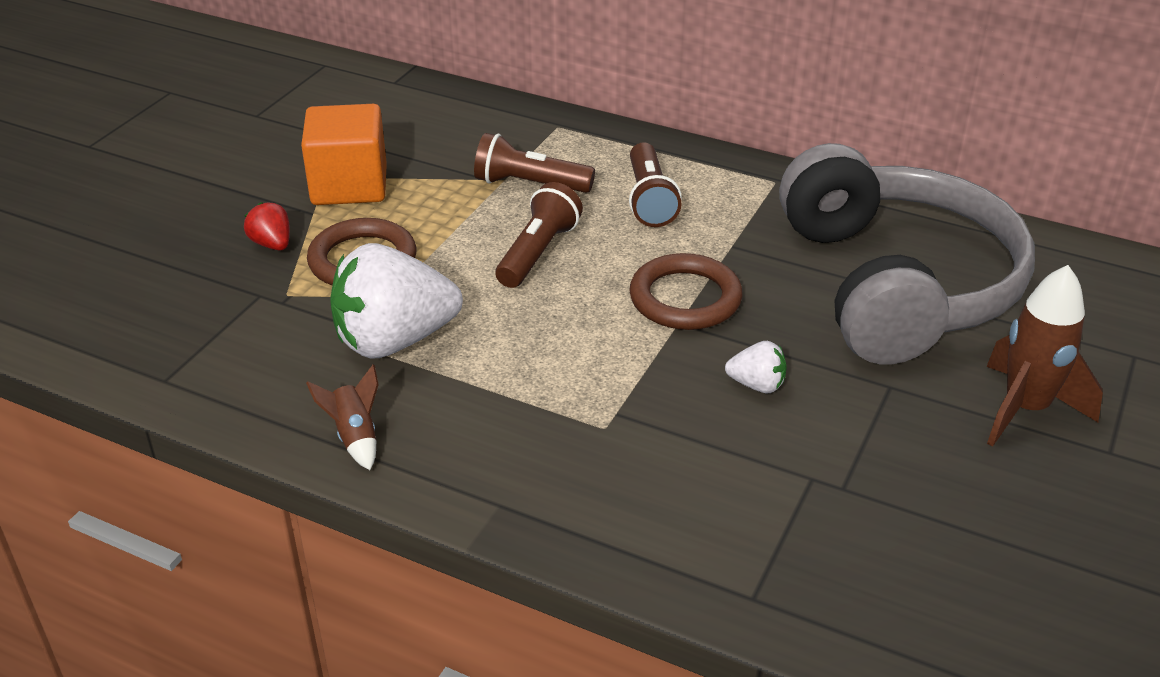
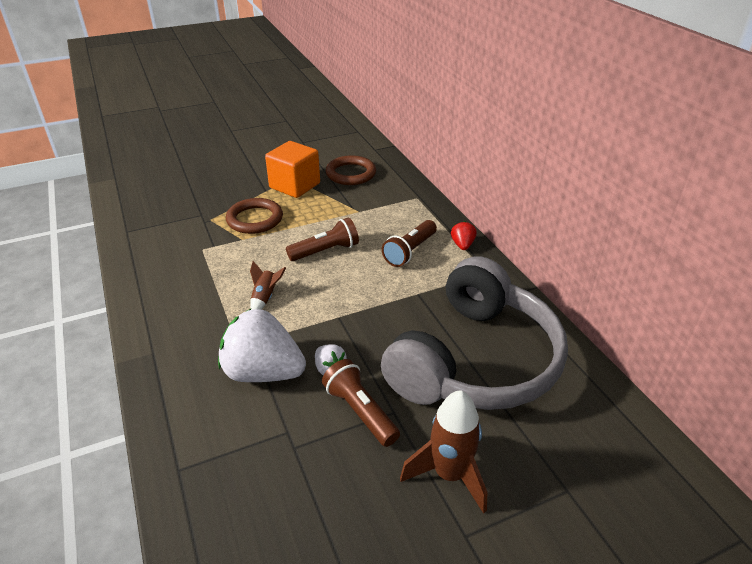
camera: 40 degrees right, 0 degrees up
red strawberry [244,202,290,250] -> red strawberry moved to [451,221,477,250]
brown rocket [306,364,379,470] -> brown rocket moved to [250,261,286,310]
white strawberry [330,243,463,359] -> white strawberry moved to [218,309,306,382]
brown flashlight [474,133,595,193] -> brown flashlight moved to [322,359,400,447]
brown ring [629,253,743,330] -> brown ring moved to [326,155,376,185]

